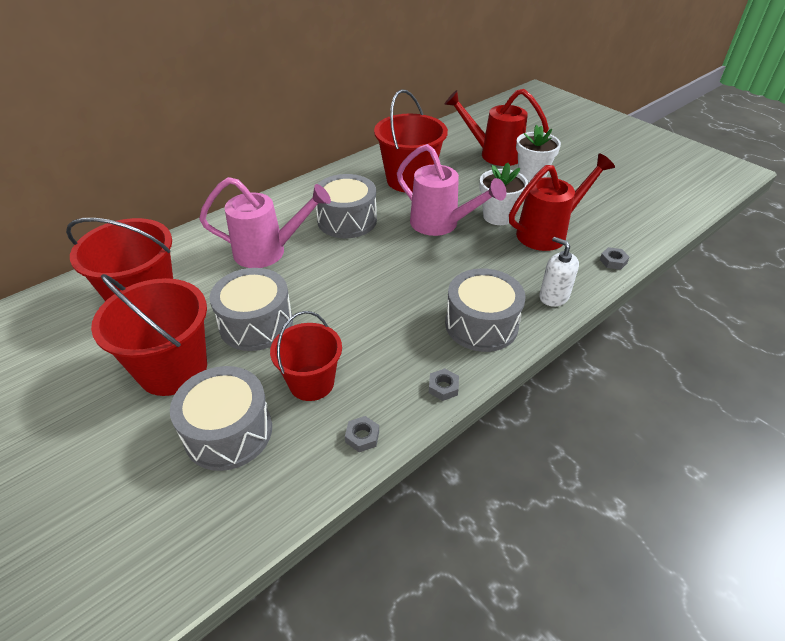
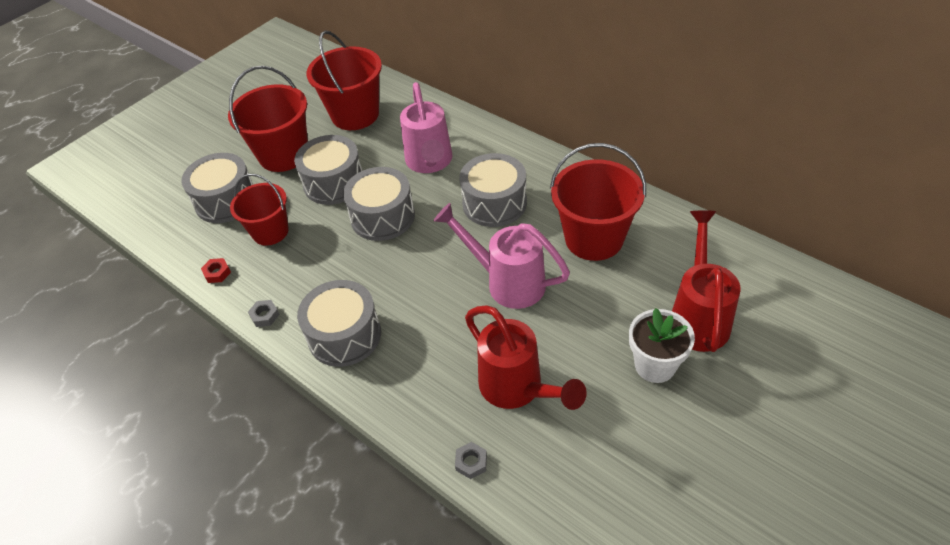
camera: 85 degrees right, 5 degrees up
grey nut [345,416,379,452] -> red nut [201,258,231,283]
pink watering can [397,144,506,236] -> pink watering can turned 90 degrees clockwise [434,203,570,309]
white flower pot [479,163,528,225] -> none
white soap dispenser [539,237,579,307] -> none
none -> grey drum [343,167,415,241]

